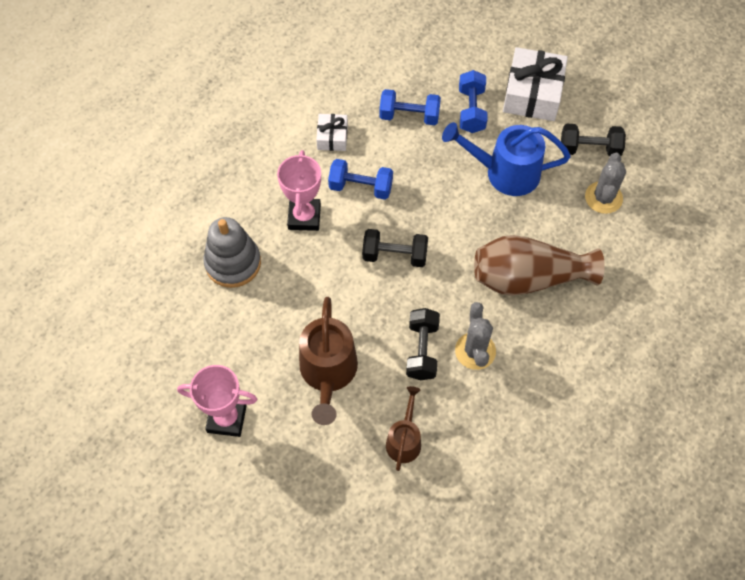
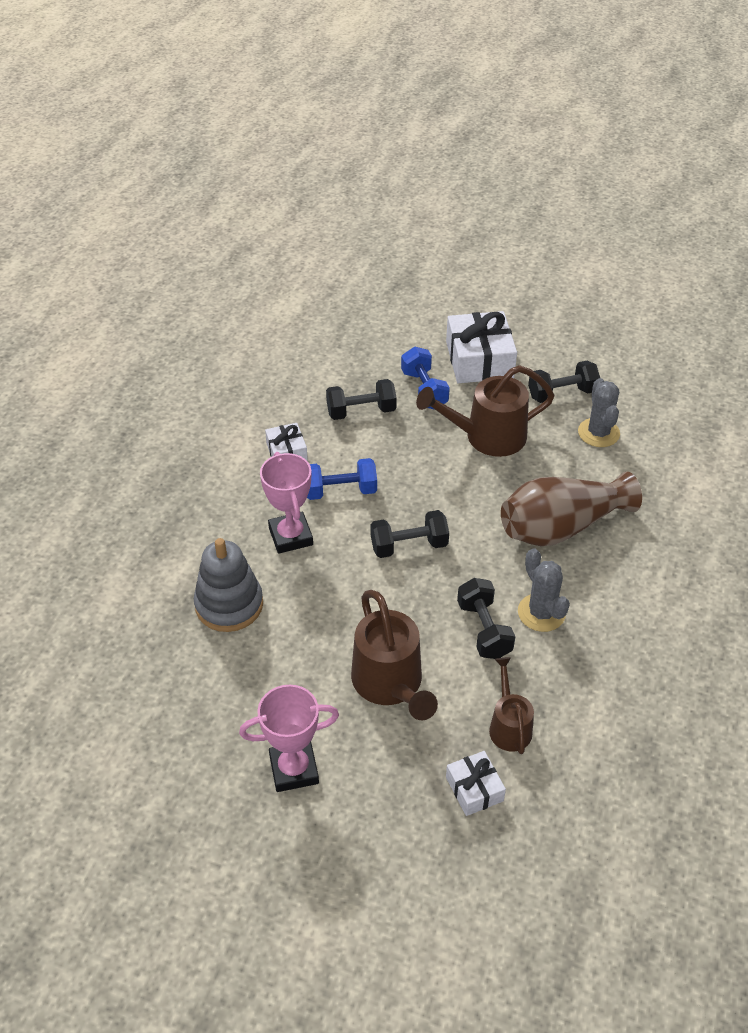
camera: 20 degrees left, 15 degrees down
blue dumbbell [379,89,441,125] -> black dumbbell [326,379,397,420]
blue watering can [442,122,571,196] -> brown watering can [416,365,555,457]
none -> white gift [446,751,506,816]

